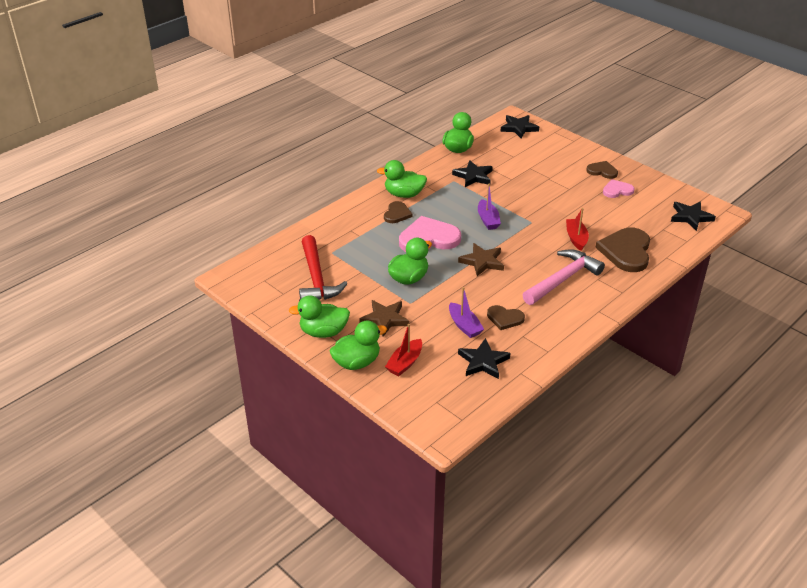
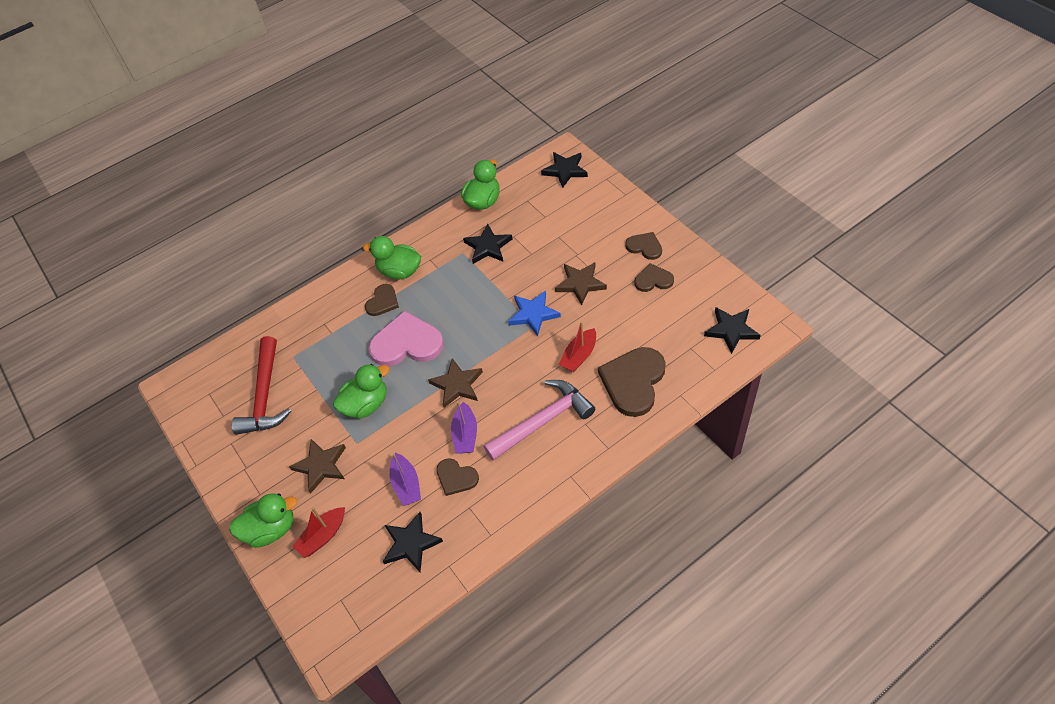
camera: 15 degrees right, 15 degrees up
green duck [289,295,350,338] -> none
purple boat [478,184,501,230] -> purple boat moved to [451,401,477,454]
red boat [566,208,589,251] -> red boat turned 150 degrees counterclockwise [559,321,596,372]
pink heart [603,179,635,198] -> brown heart [635,263,674,292]
none -> blue star [508,291,561,337]
none -> brown star [555,262,607,305]

